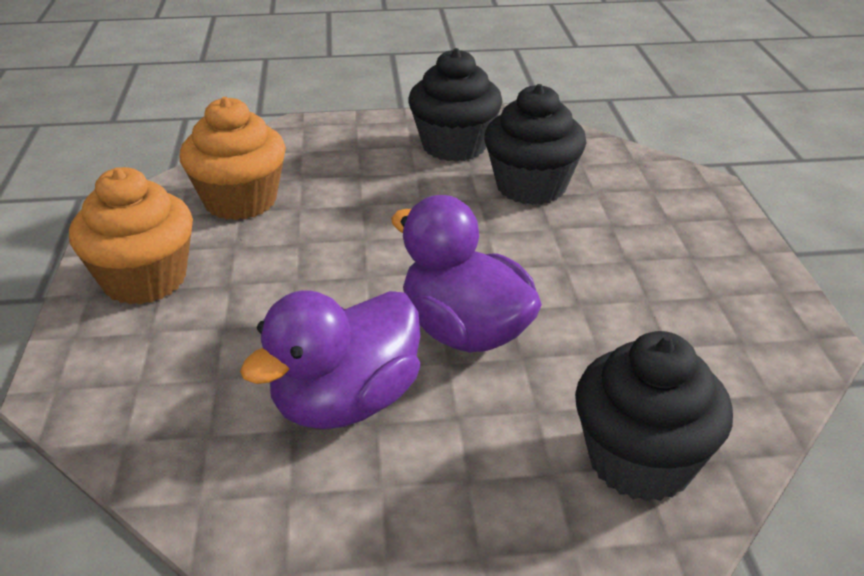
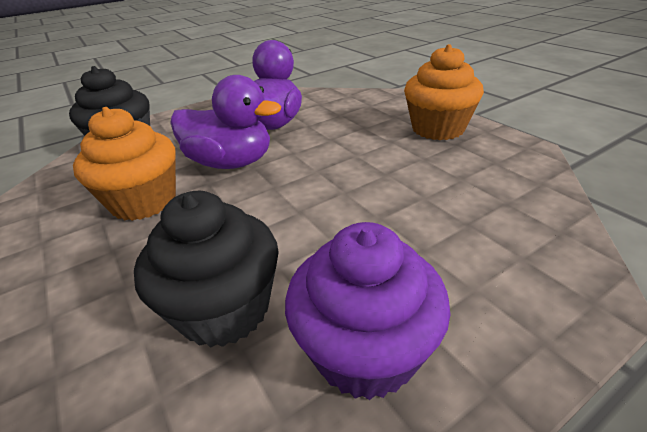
camera: 155 degrees right, 0 degrees up
orange cupcake [179,97,286,220] -> orange cupcake moved to [73,107,176,221]
black cupcake [408,48,503,162] -> purple cupcake [285,222,451,400]

